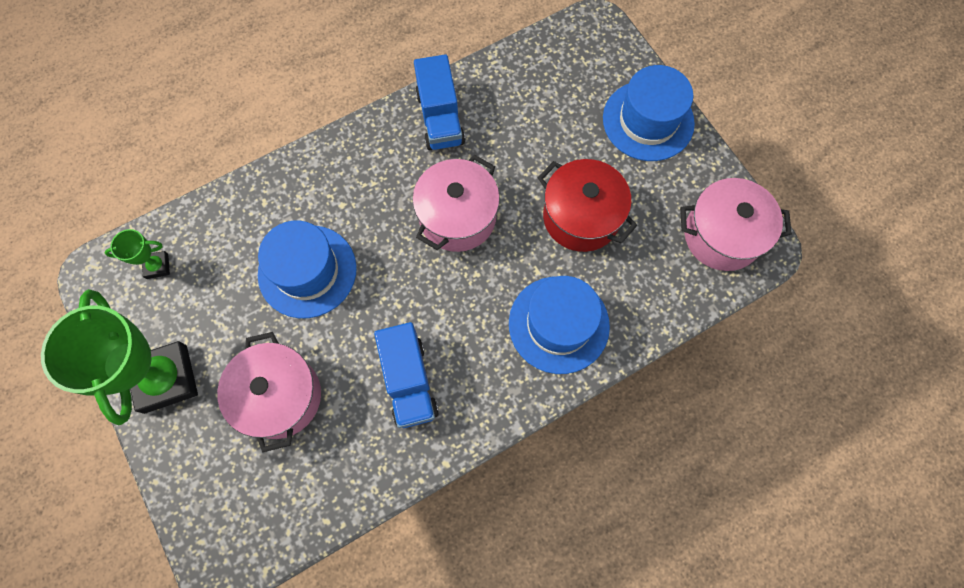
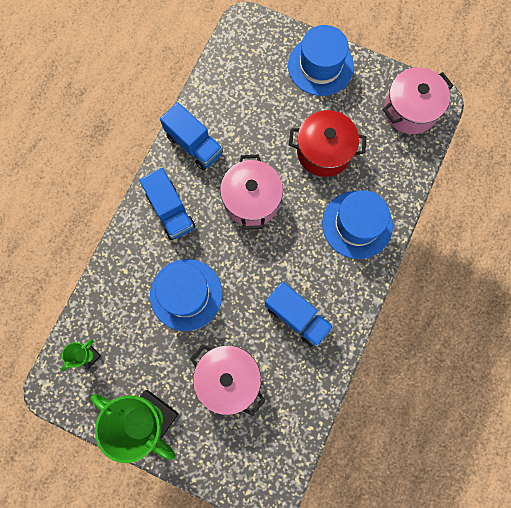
camera: 35 degrees left, 5 degrees up
none -> blue truck [139,168,196,240]

